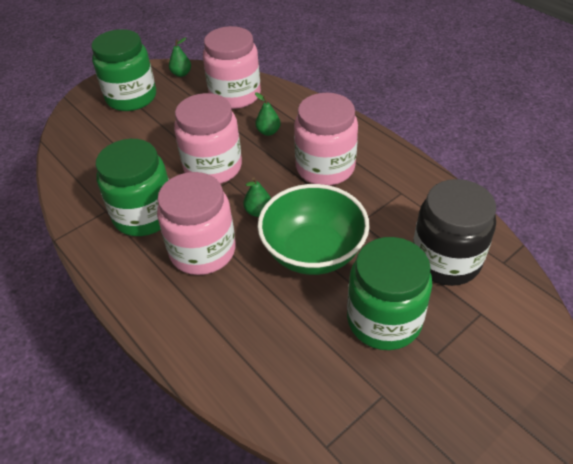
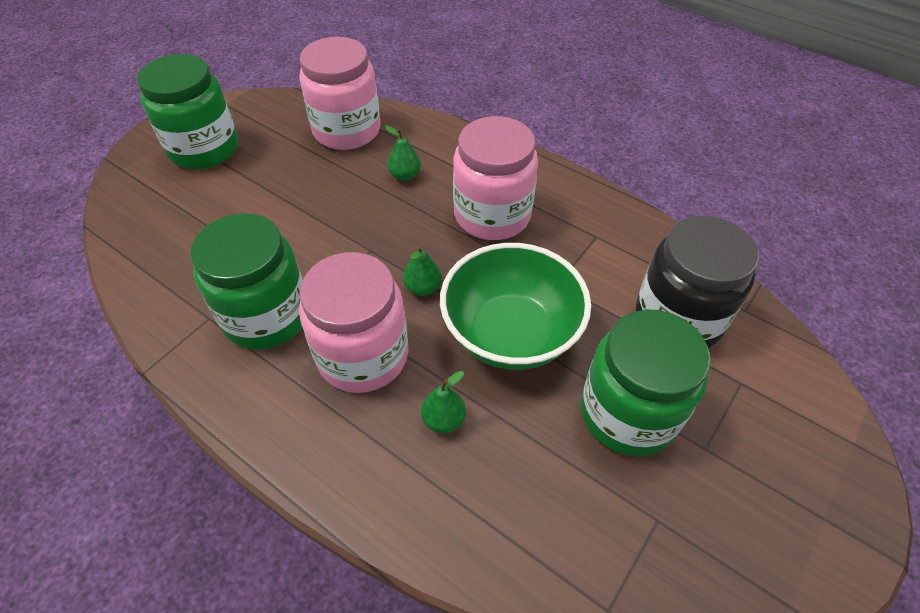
camera: 15 degrees left, 5 degrees up
green pear [169,37,191,77] -> green pear moved to [421,371,466,433]
pink jar [174,93,242,184] -> none

